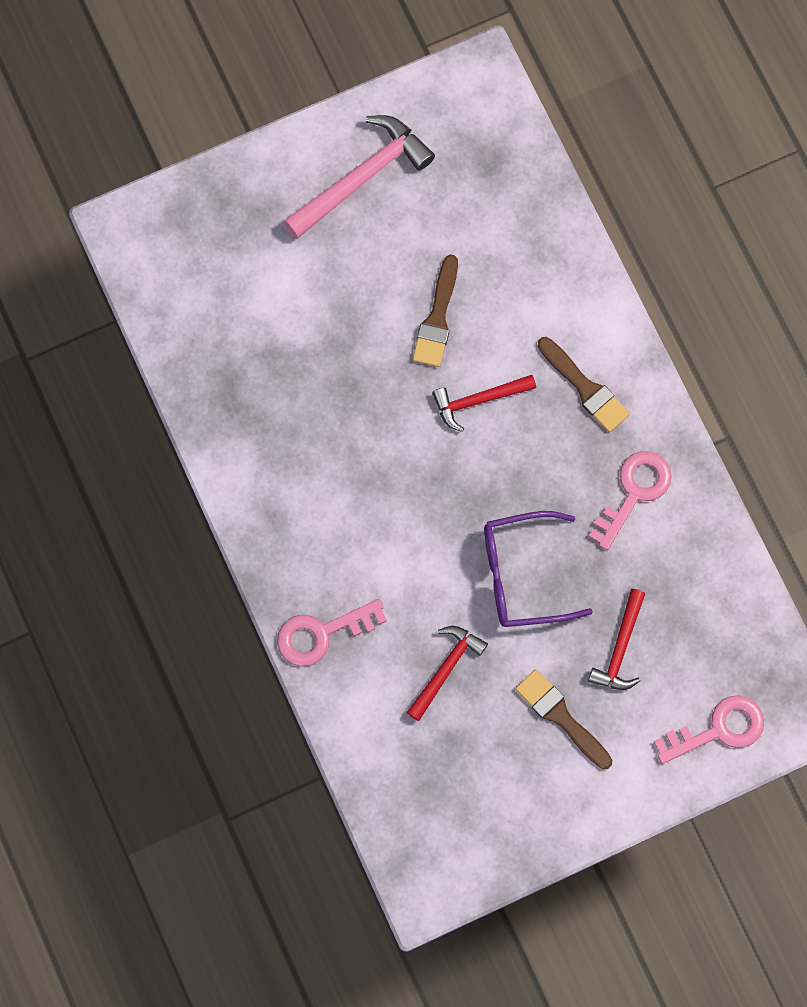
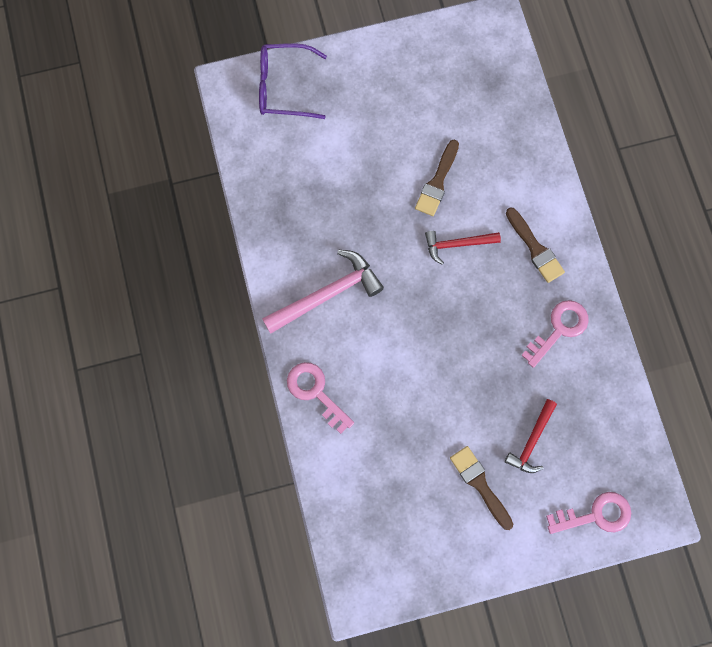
camera: 10 degrees right, 0 degrees up
pink key [277,599,387,667] -> pink key turned 60 degrees clockwise [287,362,354,434]
pink hammer [283,115,435,239] -> pink hammer moved to [262,250,384,334]
red hammer [406,626,488,721] -> none
purple glasses [484,511,593,627] -> purple glasses moved to [259,43,327,119]

